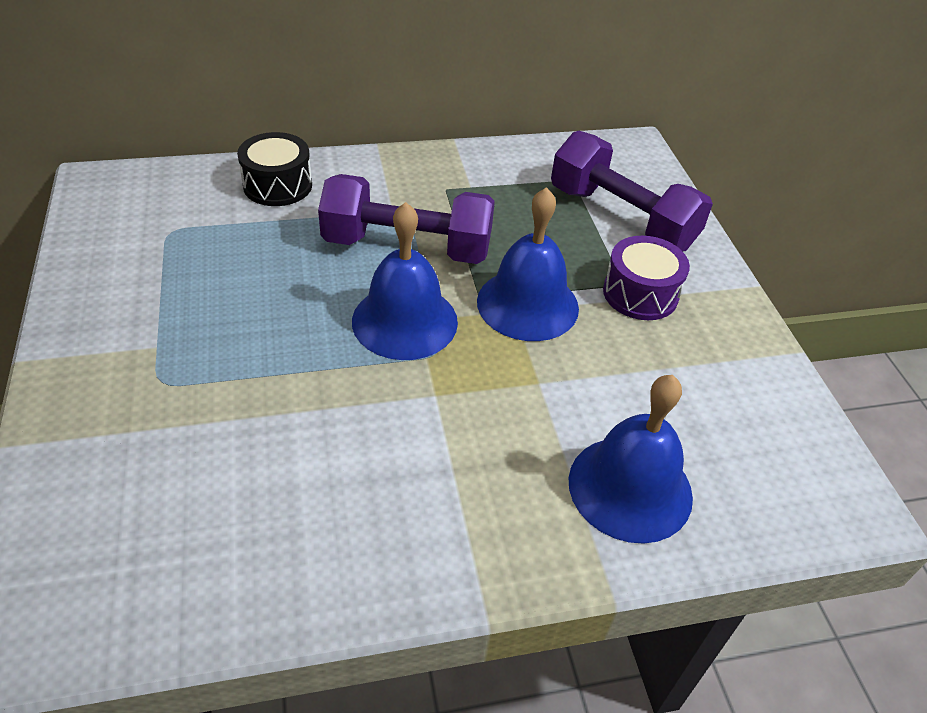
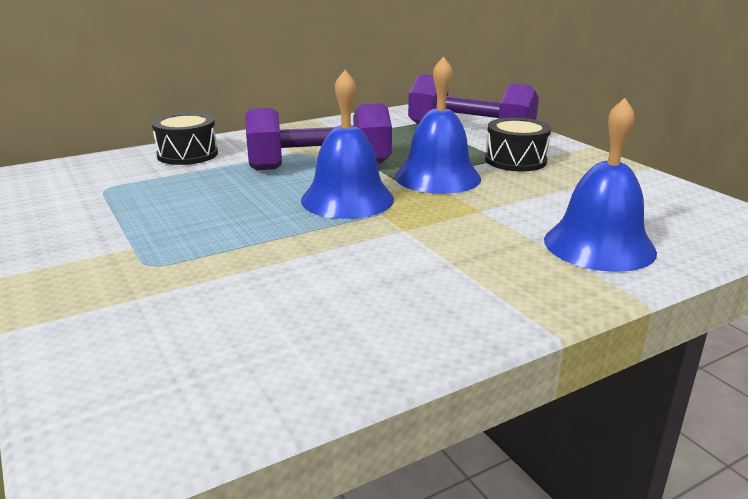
camera: 15 degrees left, 20 degrees down
purple drum [603,236,690,320] -> black drum [485,118,551,171]

